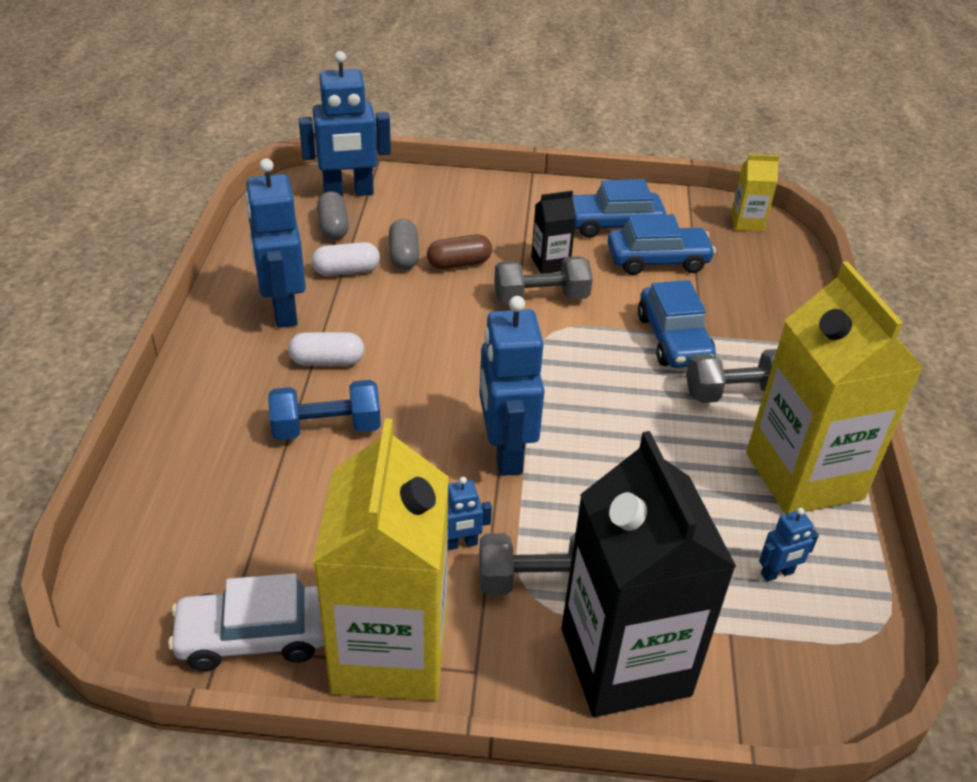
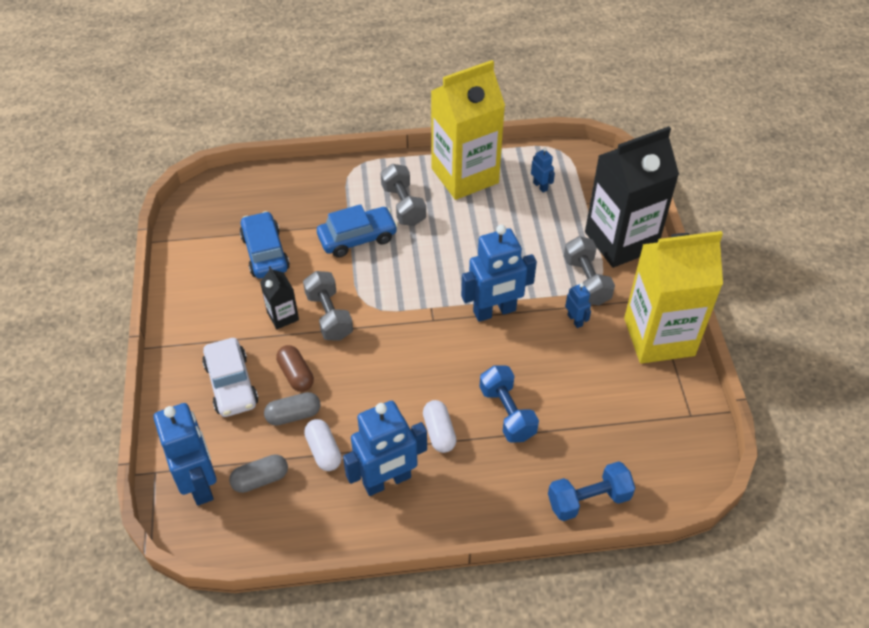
camera: 100 degrees left, 10 degrees up
white car [168,573,324,671] -> white car moved to [202,338,258,417]
blue car [572,179,666,238] -> none
yellow carton [731,154,779,232] -> none
none -> blue dumbbell [548,461,635,521]

